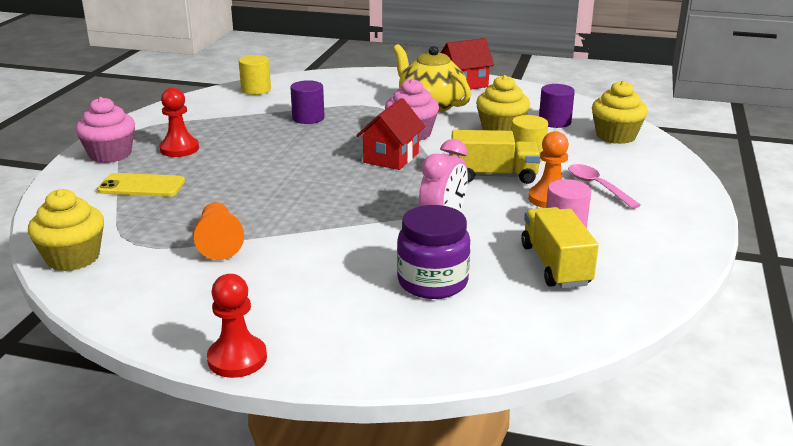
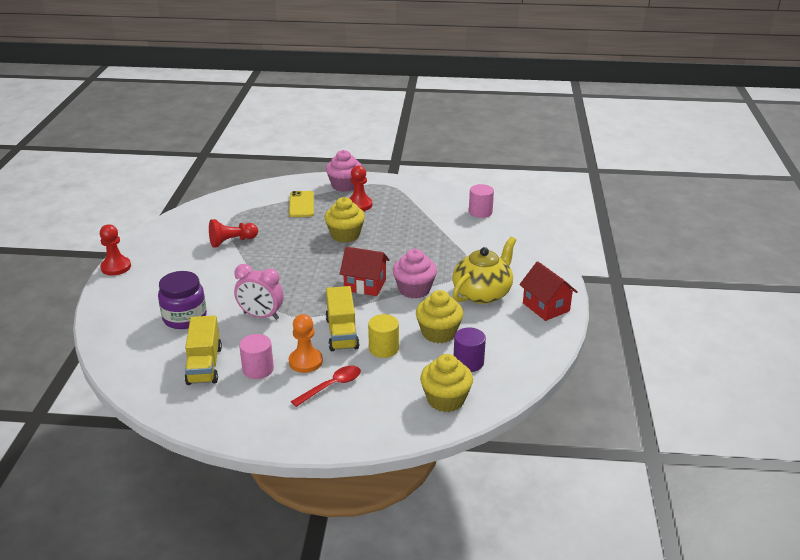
camera: 80 degrees right, 5 degrees up
yellow cupcake [28,189,104,271] -> yellow cupcake moved to [325,197,365,243]
orange pawn [194,202,244,260] -> red pawn [209,219,258,248]
yellow cylinder [239,55,271,95] -> pink cylinder [469,184,494,218]
purple cylinder [290,80,325,124] -> none
yellow truck [521,207,599,288] -> yellow truck turned 105 degrees clockwise [185,315,222,385]
pink spoon [568,164,641,209] -> red spoon [291,366,361,407]

